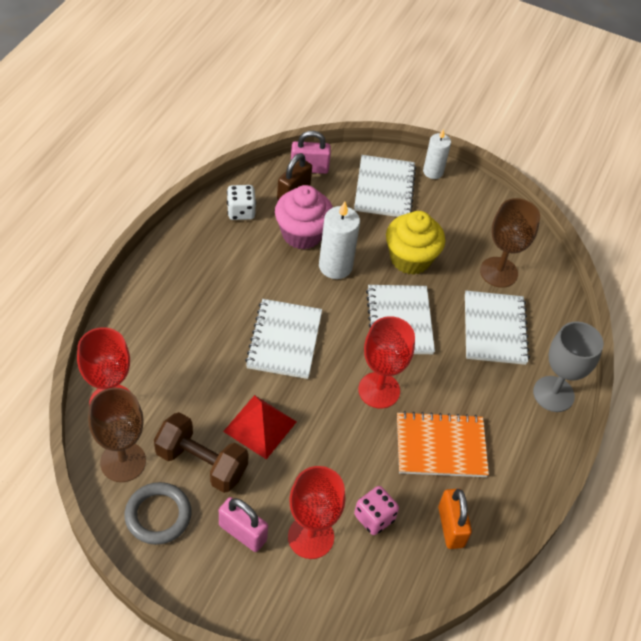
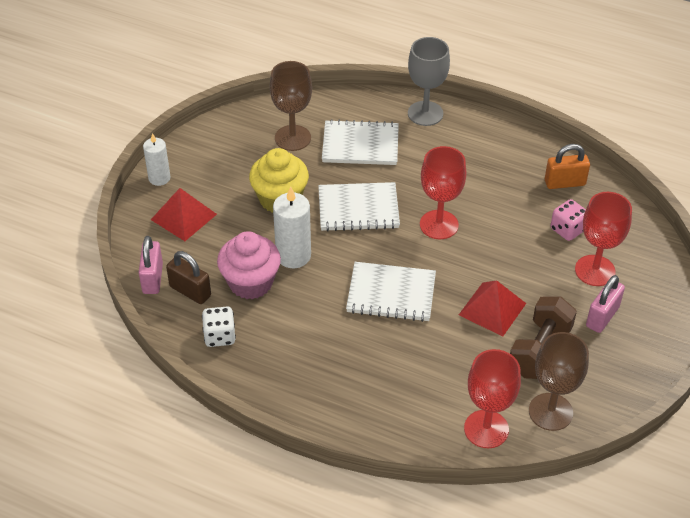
camera: 85 degrees left, 5 degrees down
grey ring [125,482,191,545] -> none
white notebook [354,155,416,217] -> red pyramid [151,188,217,241]
orange notebook [397,411,489,477] -> none

